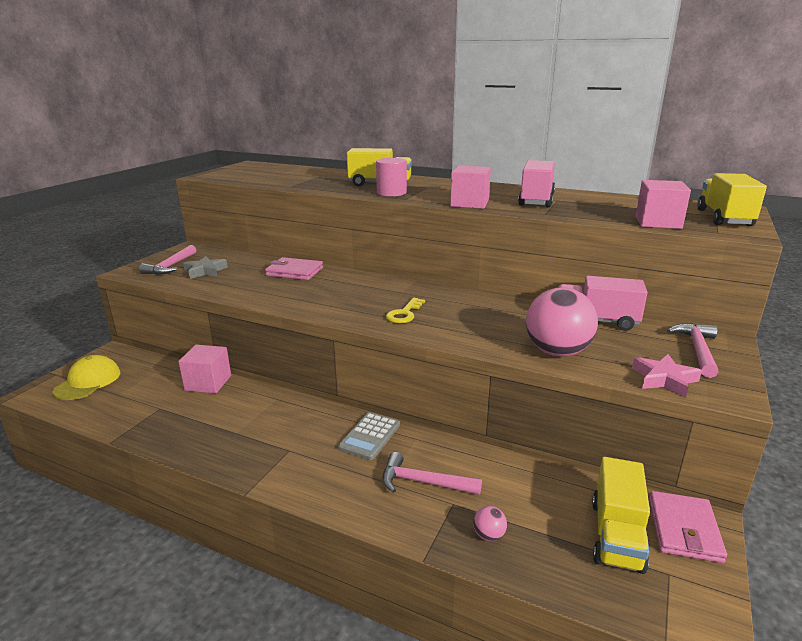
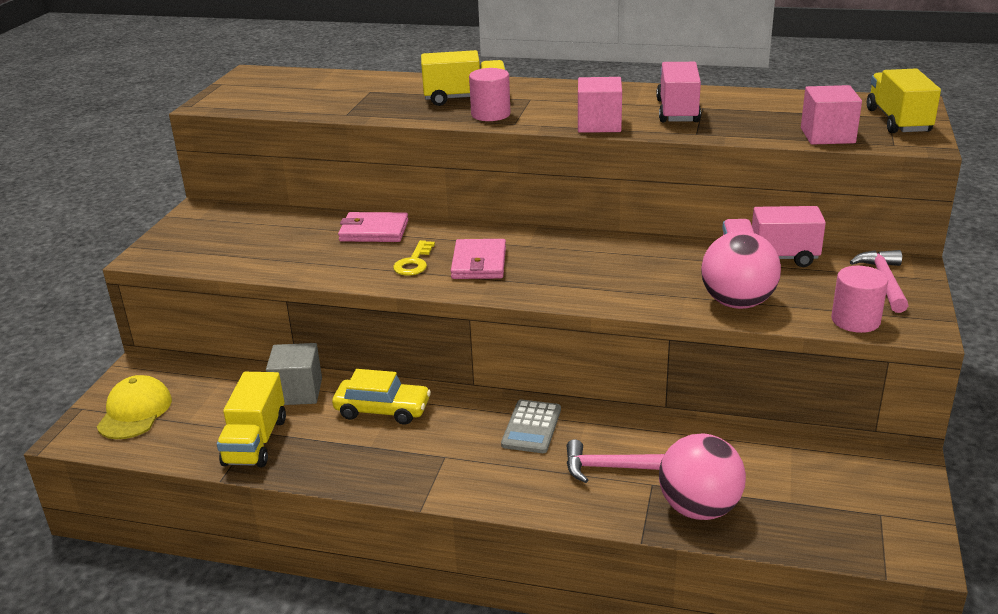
camera: 10 degrees left, 5 degrees up
pink hammer [139,245,196,275] -> none
pink cube [178,345,231,394] -> grey cube [266,343,322,405]
grey star [183,256,228,279] -> none
yellow key [386,298,425,323] -> yellow key moved to [393,240,435,276]
pink ball [473,506,507,541] -> pink ball [659,433,746,520], size x2.40
yellow truck [592,457,650,574] -> yellow truck moved to [217,372,286,467]
pink star [632,354,702,398] -> pink cylinder [831,266,888,333]
pink wallet [649,491,727,563] -> pink wallet moved to [451,239,506,279]
none -> yellow car [332,369,431,425]

